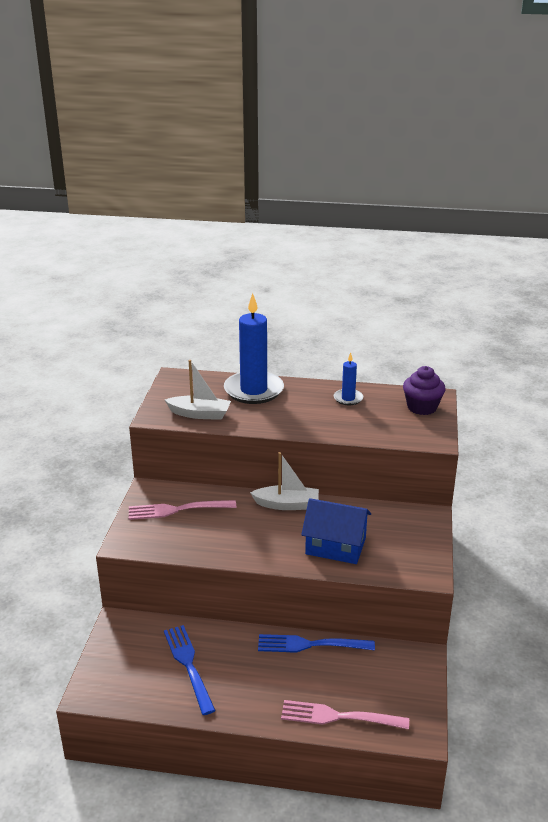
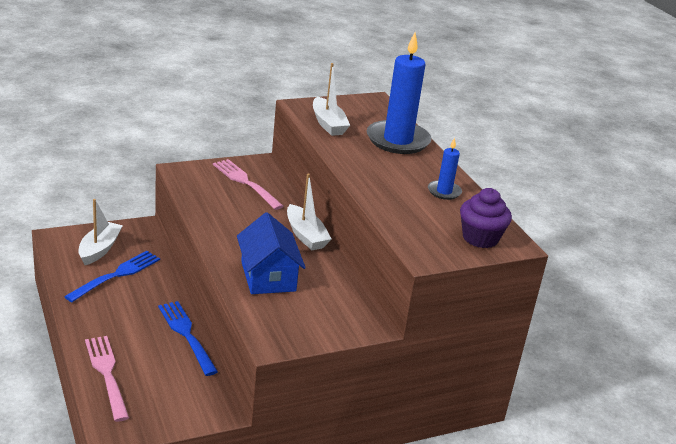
camera: 55 degrees right, 0 degrees up
none -> white boat [78,199,123,265]

